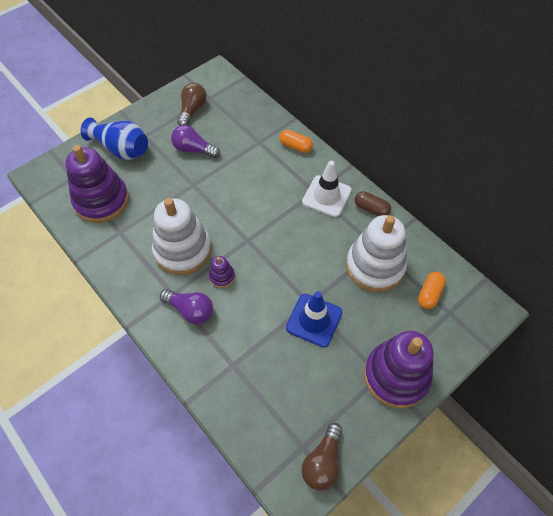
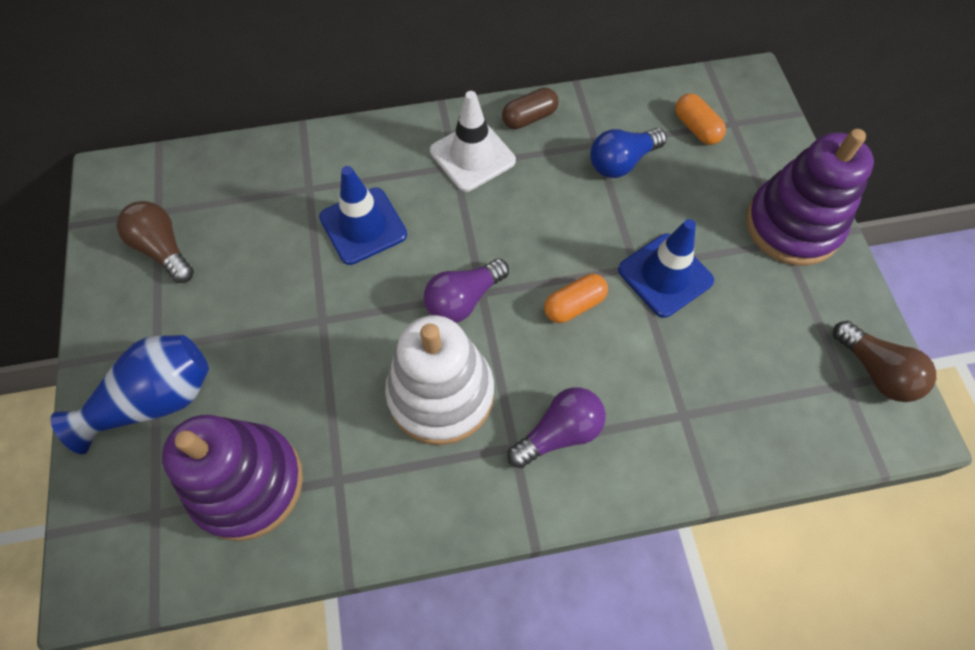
camera: 60 degrees left, 5 degrees up
purple light bulb [171,125,220,158] -> purple light bulb moved to [424,258,509,323]
purple stacking toy [209,256,235,288] -> none
orange capsule [279,130,313,153] -> orange capsule moved to [544,274,608,323]
white stacking toy [346,215,407,292] -> blue light bulb [590,128,667,178]
none -> blue traffic cone [319,166,407,265]

